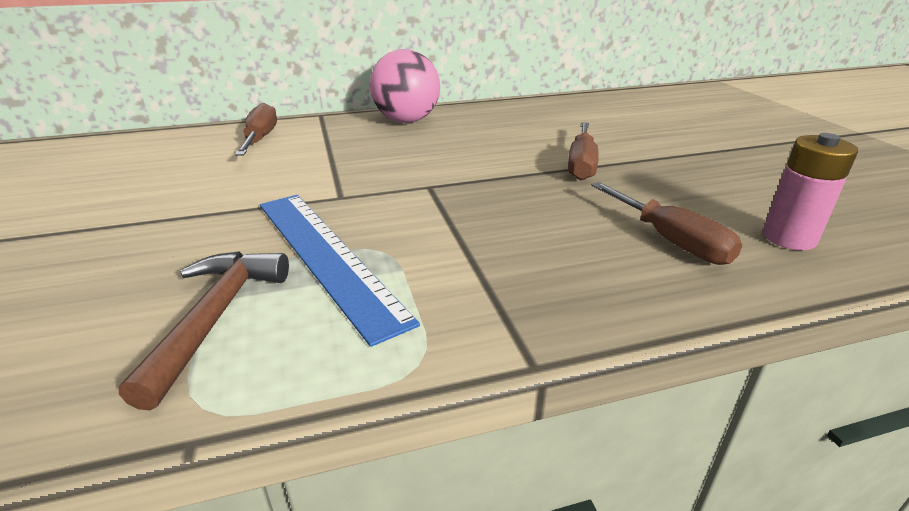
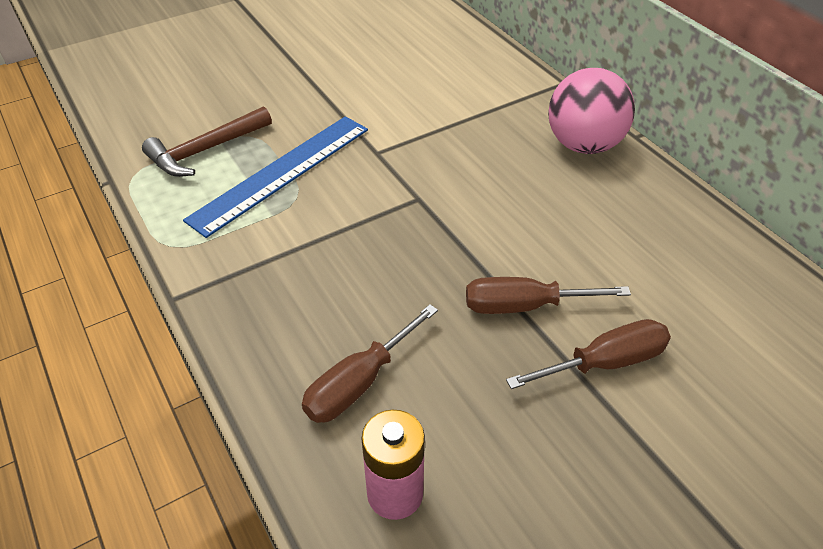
camera: 75 degrees right, 15 degrees up
brown hammer [118,251,289,411] -> brown hammer turned 150 degrees clockwise [142,106,272,177]
brown screwdriver [235,103,277,156] -> brown screwdriver moved to [506,319,671,389]

